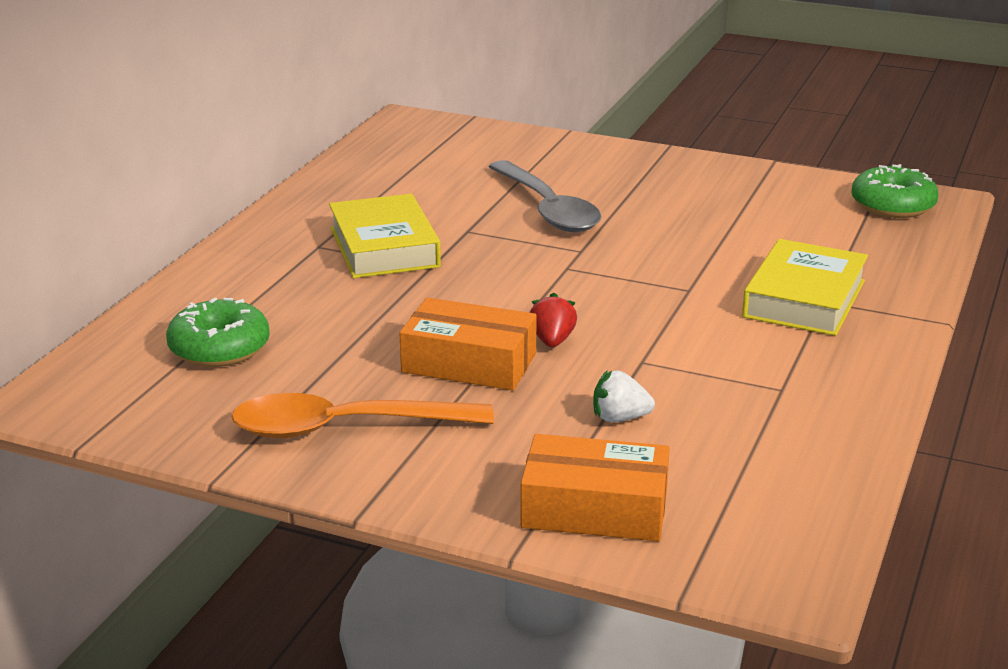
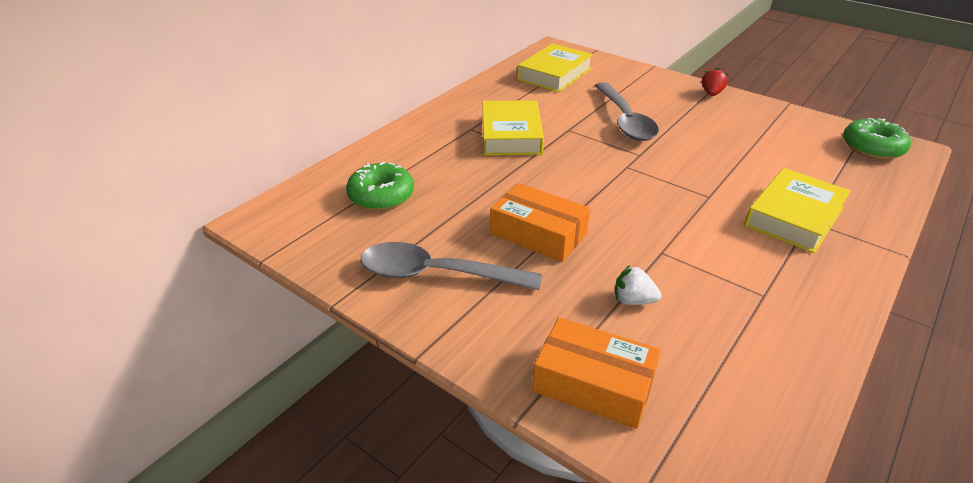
camera: 15 degrees right, 10 degrees up
orange spoon [231,393,494,438] -> grey spoon [360,242,542,290]
red strawberry [530,293,577,347] -> red strawberry moved to [702,68,728,96]
none -> yellow book [517,44,593,92]

